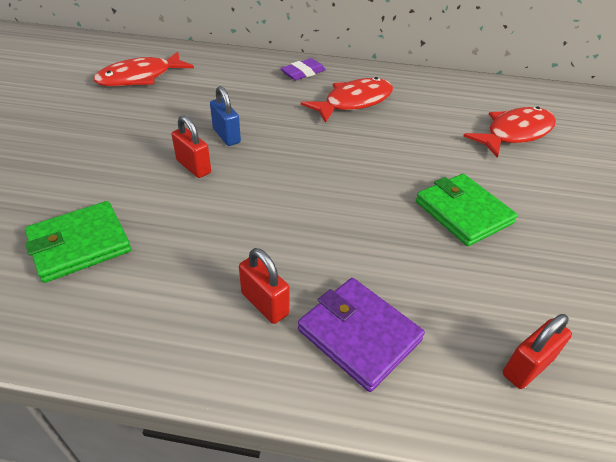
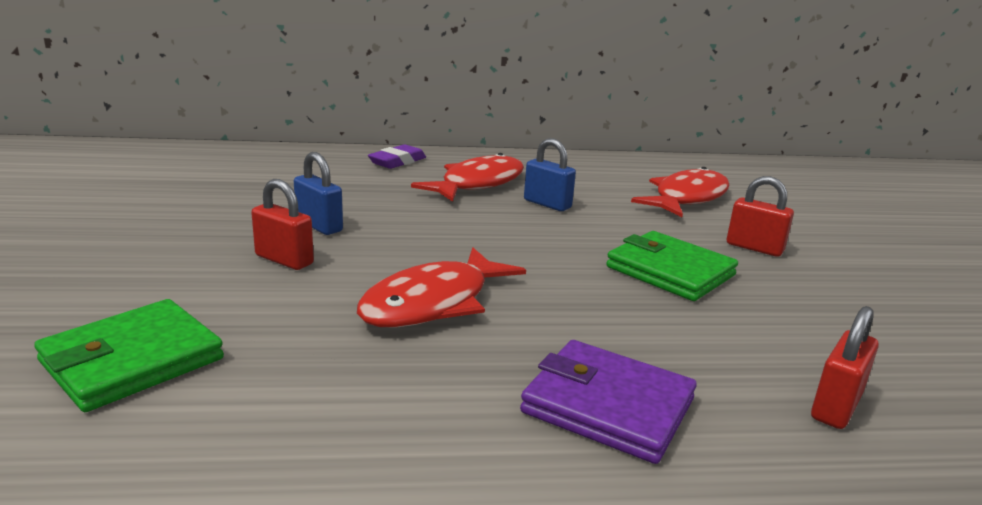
camera: 15 degrees left, 20 degrees down
red fish [94,52,194,87] -> red fish moved to [357,248,526,328]
red padlock [239,248,290,324] -> red padlock moved to [727,176,794,257]
none -> blue padlock [524,138,576,211]

